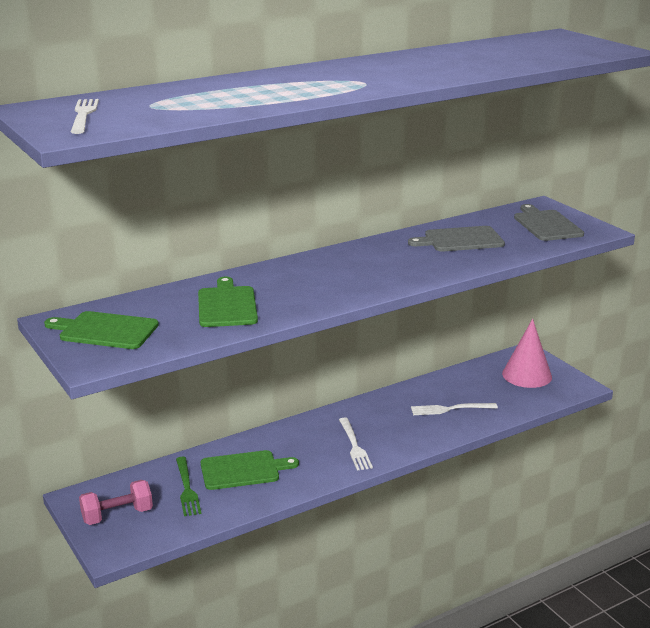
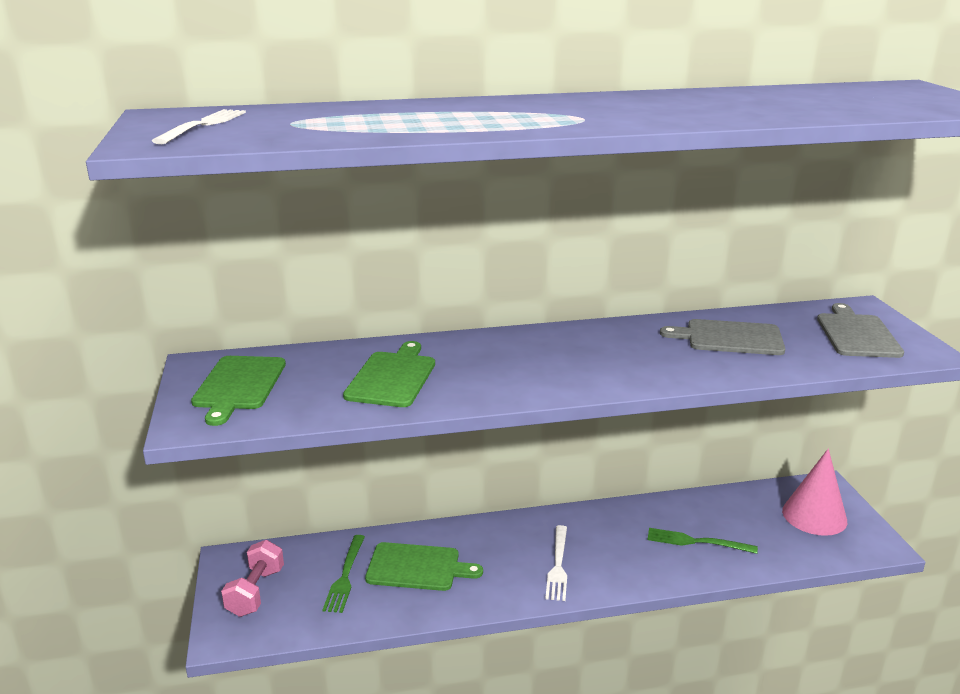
camera: 20 degrees right, 0 degrees up
green cutting board [44,311,159,349] -> green cutting board turned 120 degrees counterclockwise [191,356,286,426]
pink dumbbell [79,480,153,525] -> pink dumbbell turned 75 degrees counterclockwise [221,540,284,617]
white fork [411,403,498,415] -> green fork [647,528,758,554]

